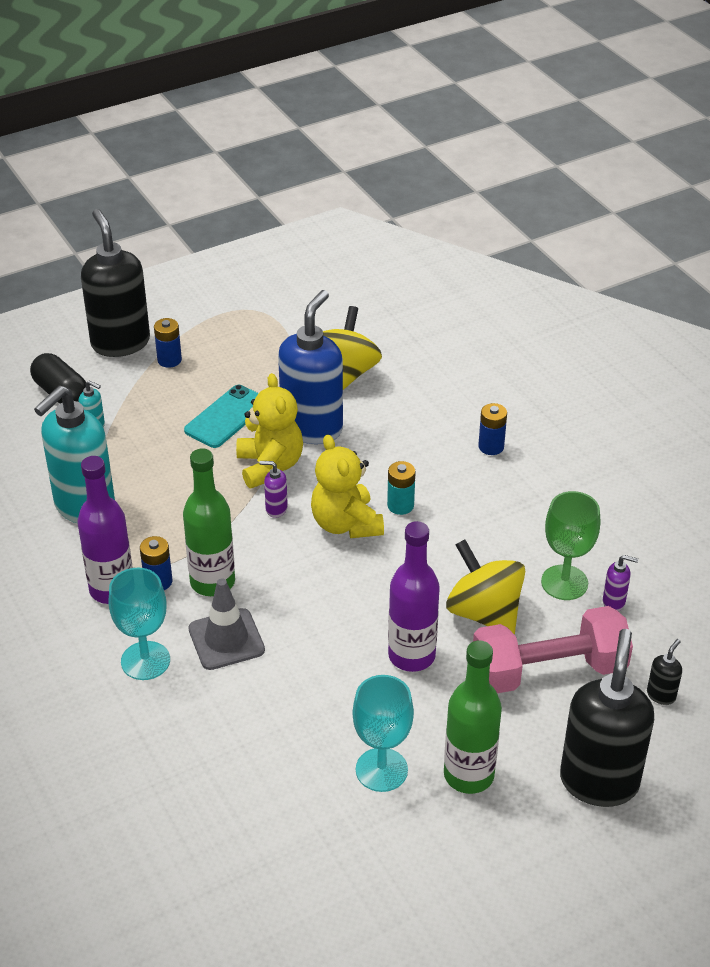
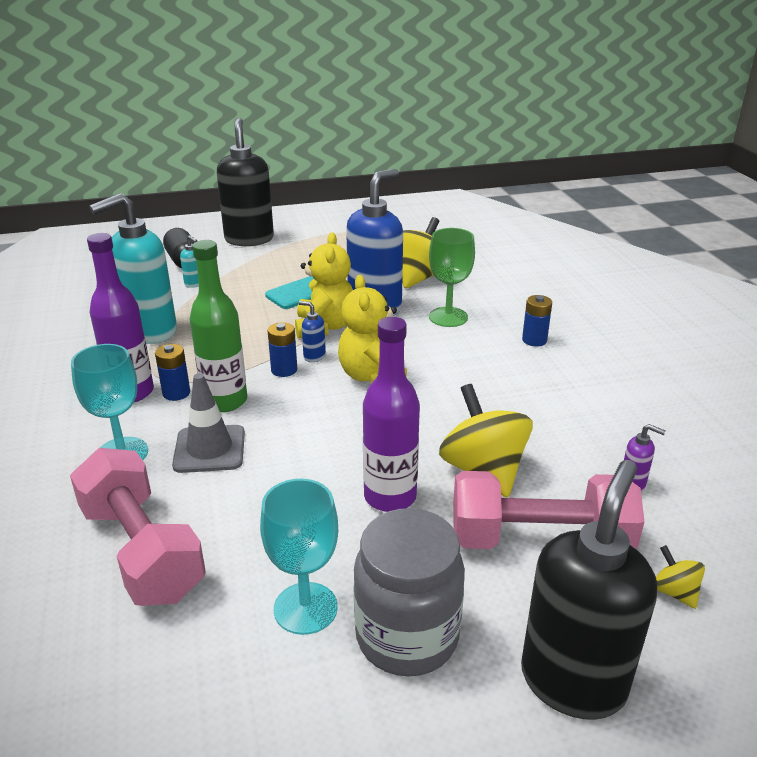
camera: 15 degrees right, 10 degrees down
blue battery [154,318,182,368] -> blue battery moved to [268,322,297,377]
purple soap dispenser [259,461,288,518] -> blue soap dispenser [299,301,326,362]
turquoise battery [387,461,416,515] -> none
green bottle [444,640,502,794] -> grey jar [353,508,465,677]
green goblet [541,491,600,600] -> green goblet moved to [429,228,475,327]
black soap dispenser [647,639,682,705] -> yellow spinning top [656,545,705,609]
none -> pink dumbbell [70,448,206,606]

